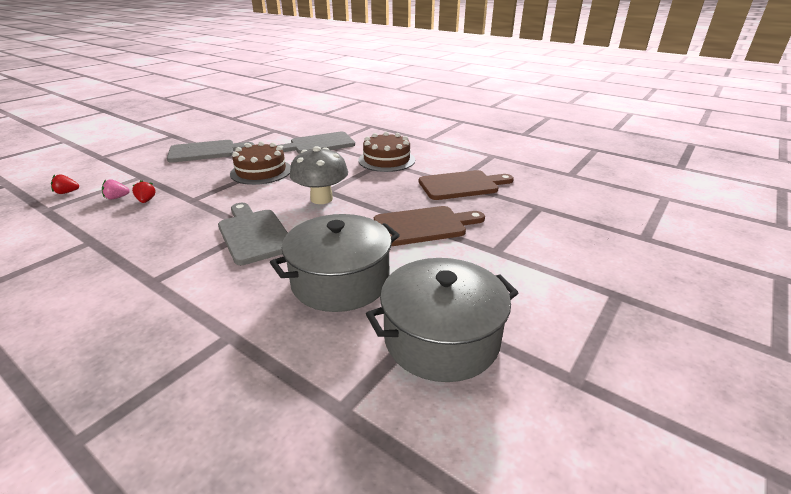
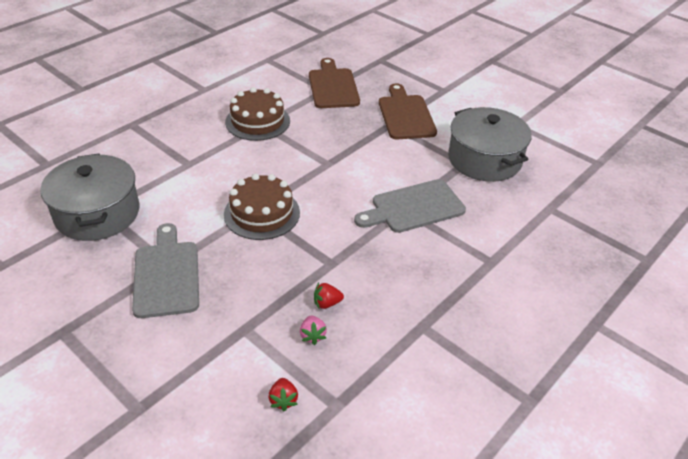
camera: 85 degrees left, 10 degrees up
grey cutting board [276,132,355,154] -> none
grey mushroom [290,146,348,204] -> none
grey pot [366,258,518,382] -> grey pot moved to [40,153,140,241]

